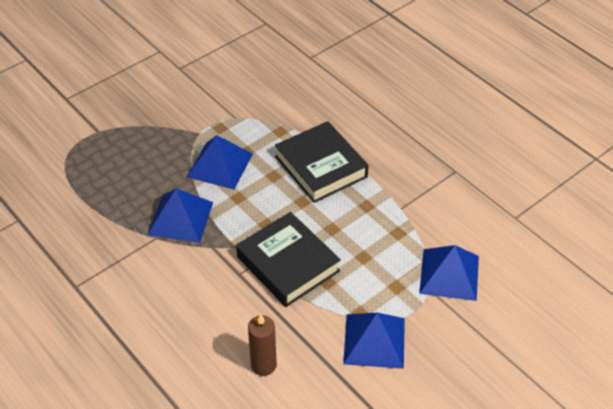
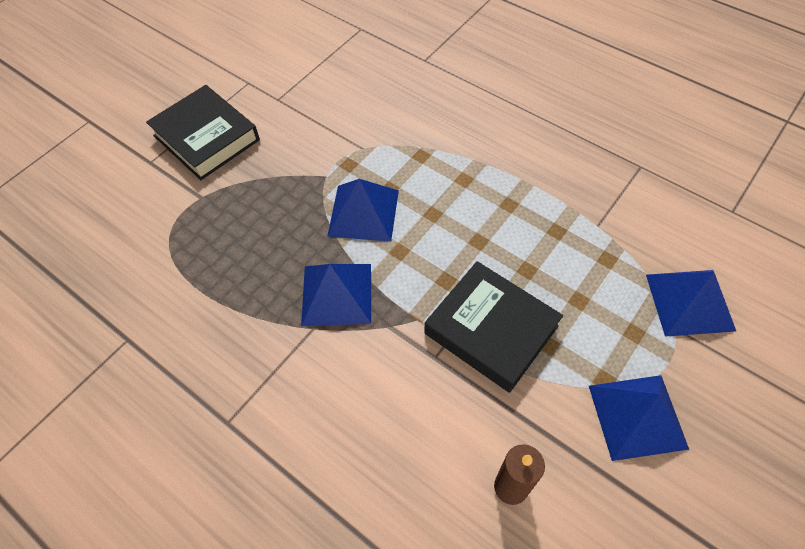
camera: 10 degrees left, 10 degrees up
black book [275,121,369,203] -> black book moved to [146,85,260,180]

